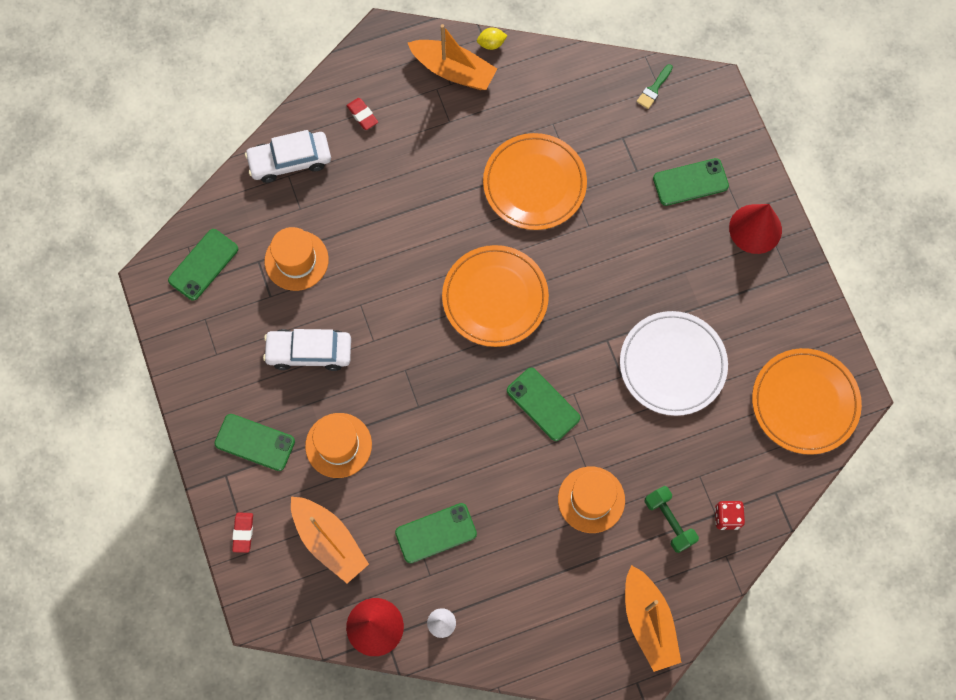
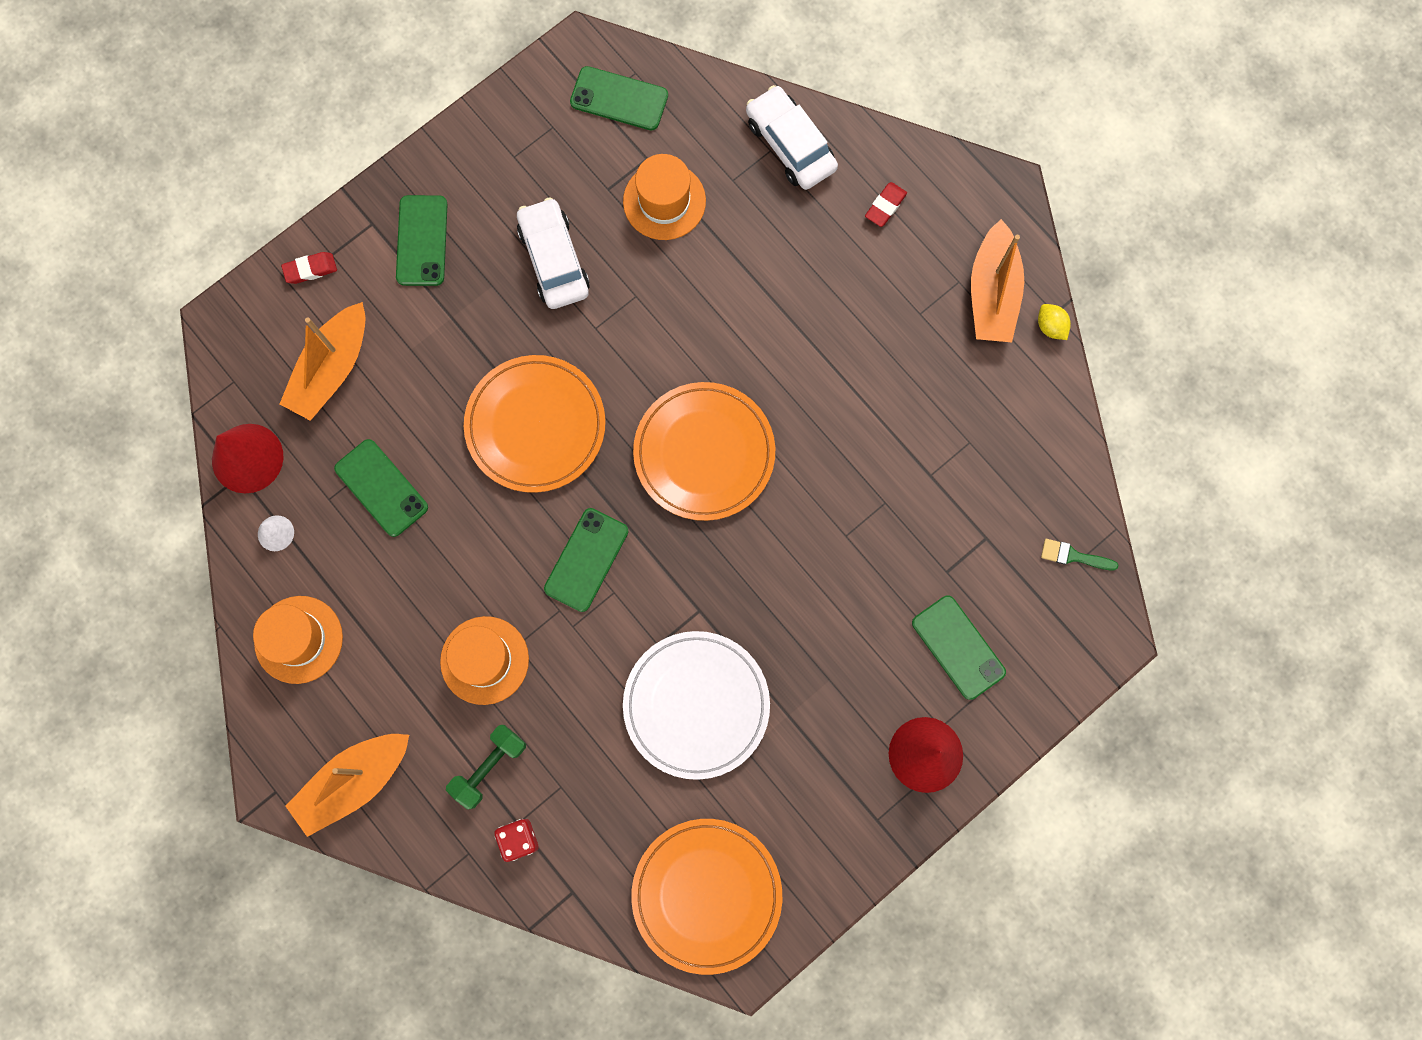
camera: 70 degrees right, 5 degrees up
orange hat [305,413,372,478] -> orange hat moved to [253,596,343,684]
orange plate [483,133,587,230] -> orange plate moved to [464,355,606,493]

